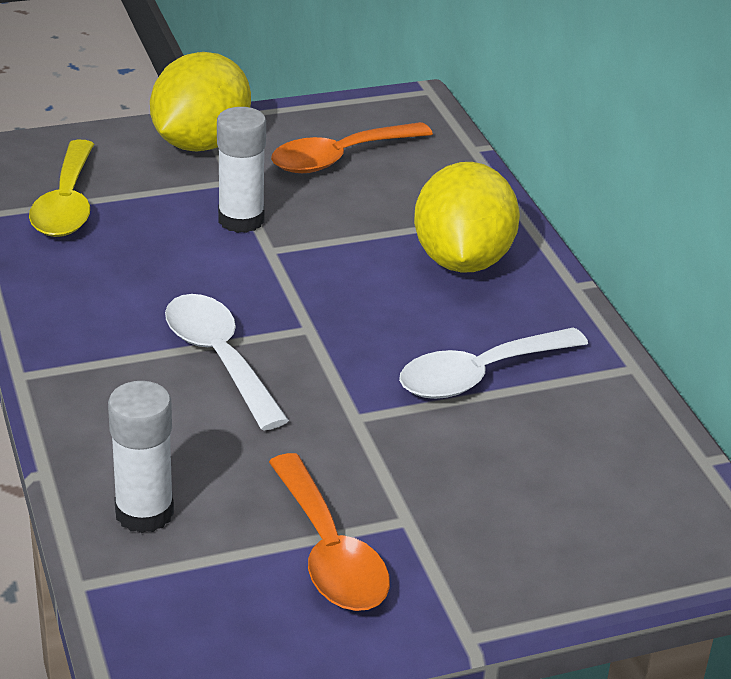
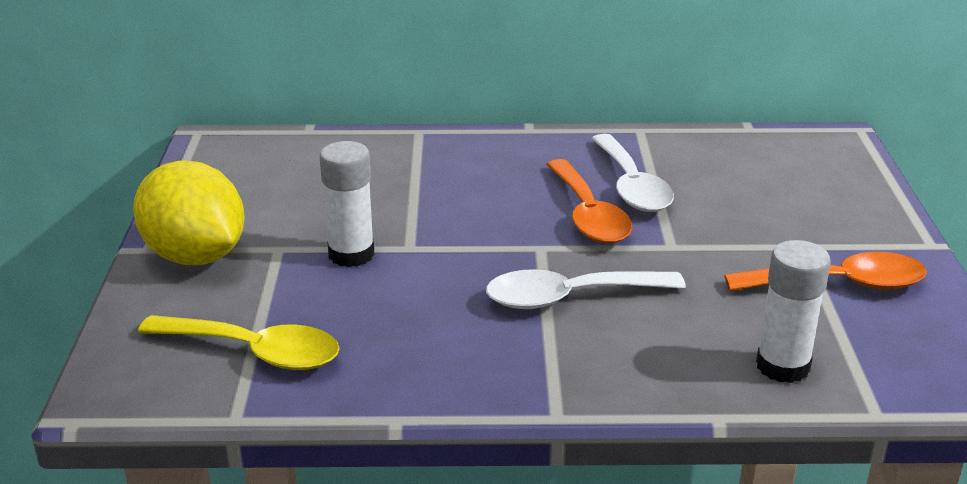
camera: 70 degrees left, 5 degrees down
orange spoon [271,122,433,173] -> orange spoon moved to [546,159,632,244]
yellow lemon [414,162,520,273] -> none

